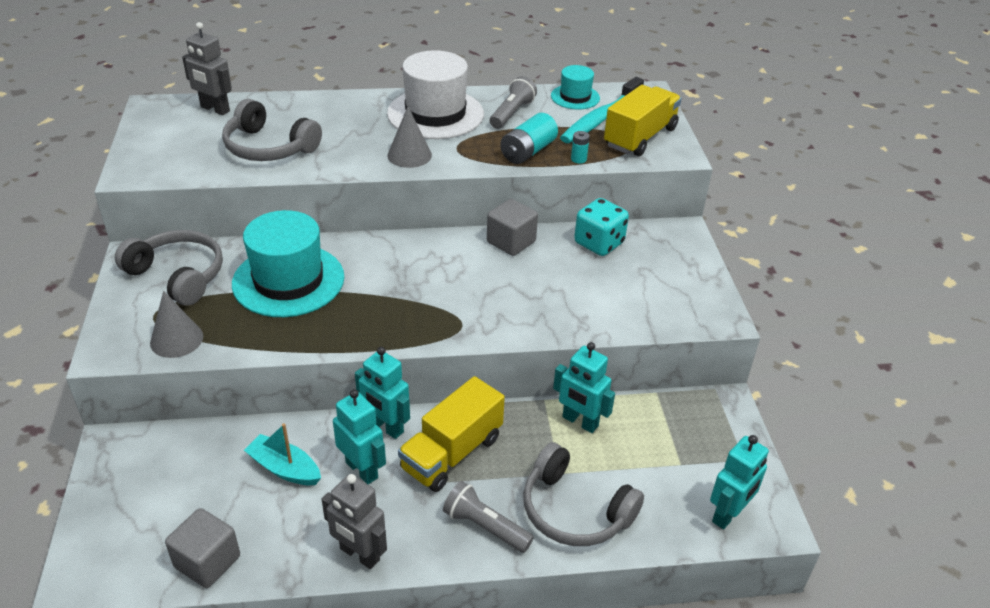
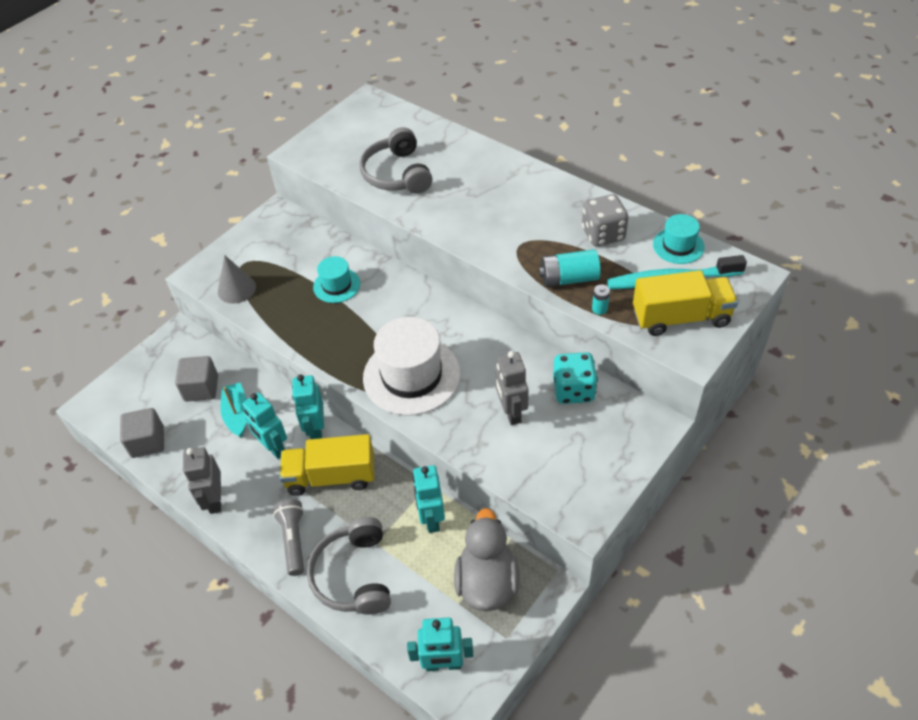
camera: 50 degrees right, 10 degrees up
grey headphones [115,230,223,306] -> none
grey robot [182,22,232,115] -> grey robot moved to [495,351,529,425]
turquoise hat [232,210,344,317] -> turquoise hat [313,256,360,303], size x0.53
turquoise robot [333,389,386,484] -> turquoise robot turned 135 degrees clockwise [242,392,287,459]
white hat [387,50,484,139] -> white hat moved to [363,317,461,416]
grey cone [387,106,432,168] -> none
grey cube [487,199,538,256] -> grey cube moved to [175,356,218,402]
grey flashlight [490,76,537,129] -> grey dice [582,194,629,247]
none -> grey duck [454,508,520,611]

